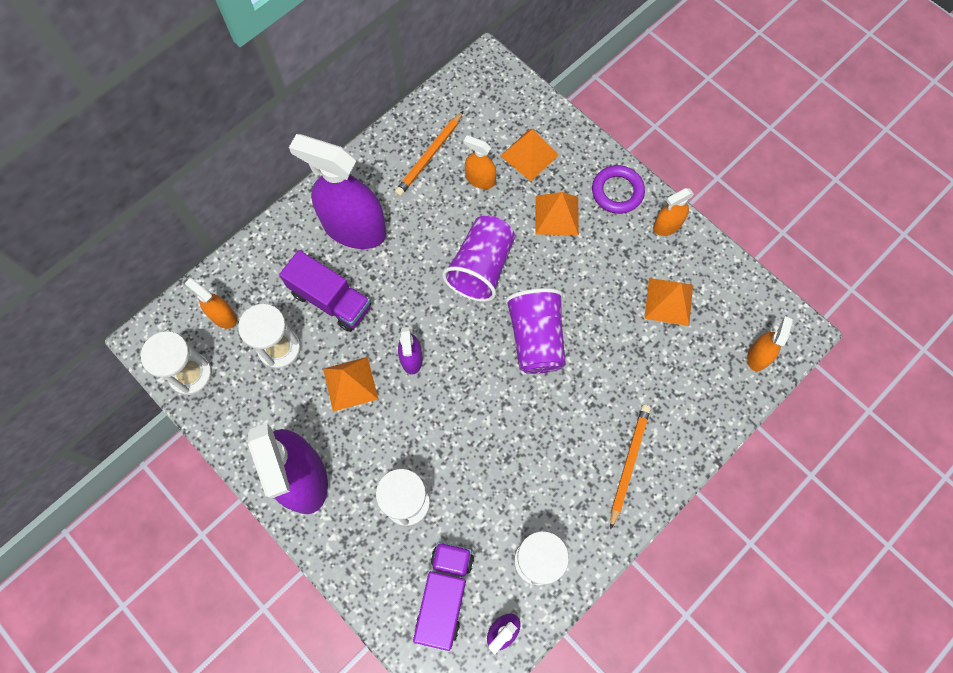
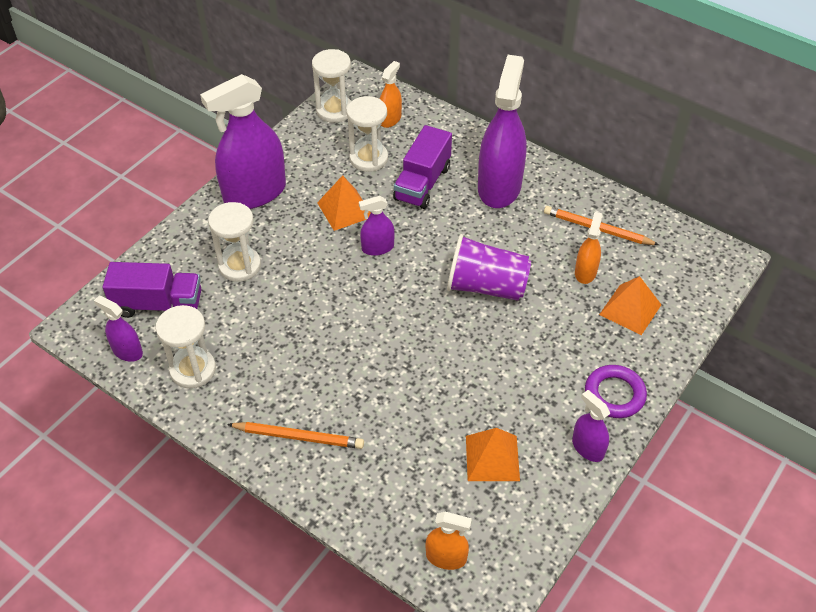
camera: 80 degrees right, 20 degrees down
purple cup [505,288,566,374] -> none
orange pyramid [535,192,579,236] -> none
orange spray bottle [653,188,694,236] -> purple spray bottle [572,390,610,462]

